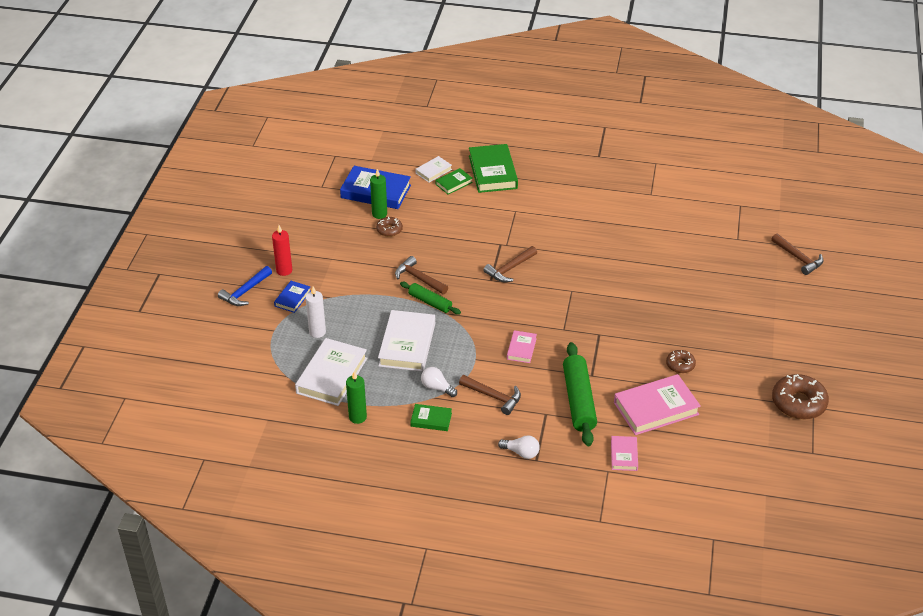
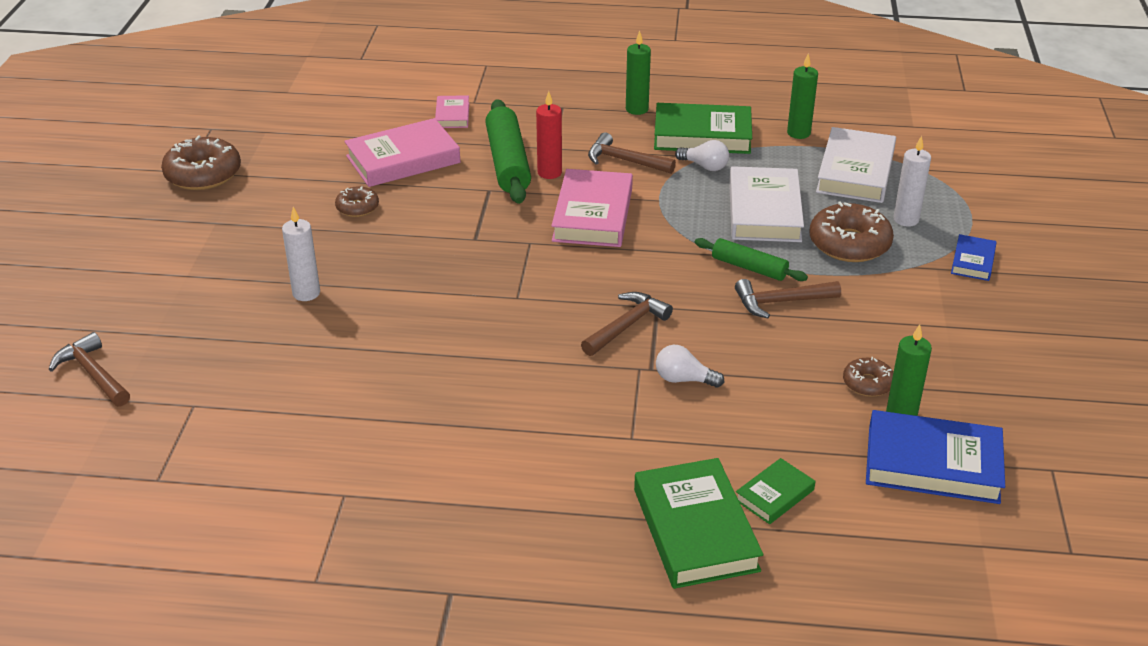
camera: 175 degrees right, 5 degrees down
blue hammer [218,266,272,306] -> none
red candle [272,225,292,276] -> red candle moved to [536,91,562,179]
brown hammer [395,256,448,294] -> brown hammer turned 135 degrees clockwise [735,279,841,318]
green book [410,404,452,431] -> green book [654,103,752,154], size x1.92
white book [415,156,452,183] -> none
white light bulb [498,435,540,459] -> white light bulb moved to [656,345,724,388]
pink book [507,330,537,363] -> pink book [551,169,633,247], size x1.92
none -> white candle [282,207,320,301]
none -> green candle [626,31,651,115]
none -> brown donut [809,201,894,262]

